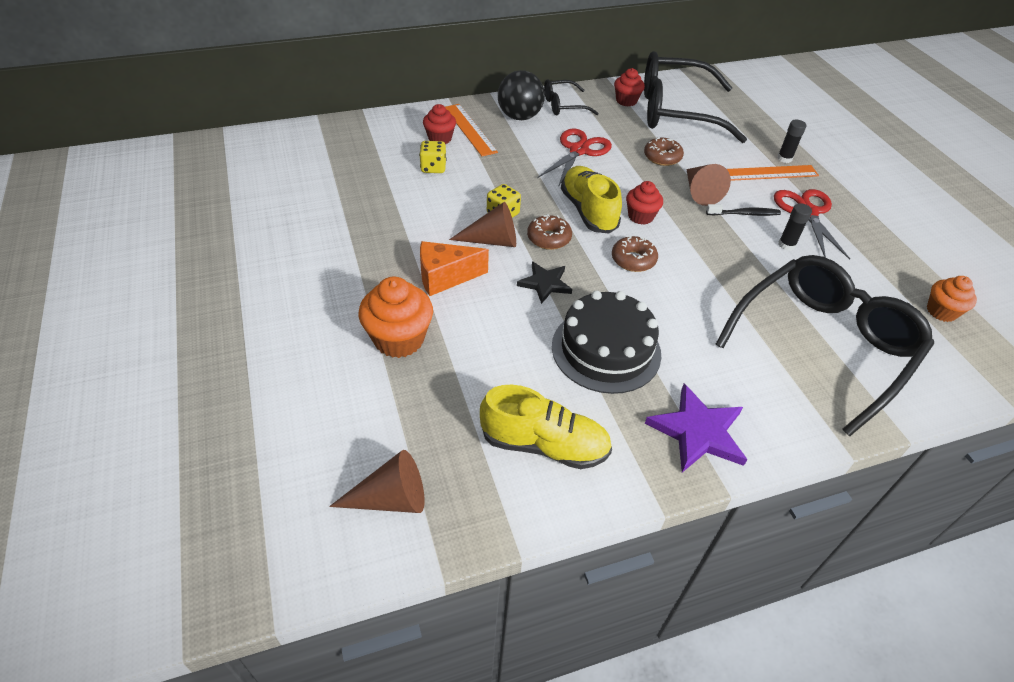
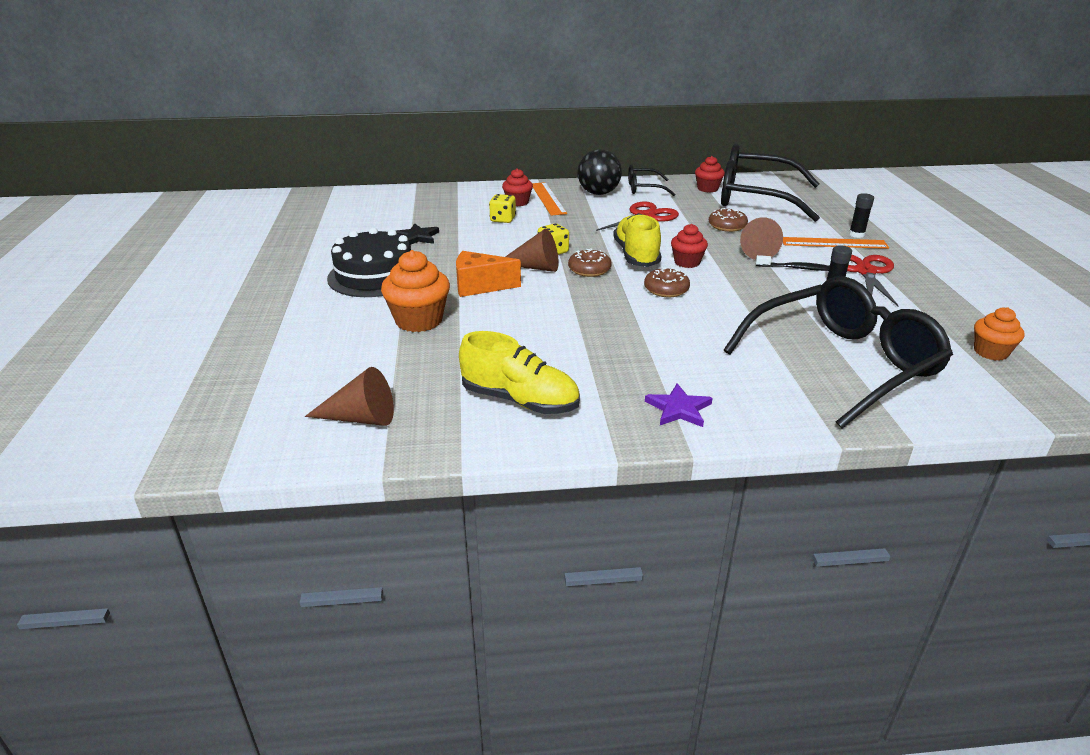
camera: 15 degrees right, 15 degrees down
black star [517,262,572,304] -> black star moved to [396,223,439,245]
black cake [552,291,661,394] -> black cake moved to [327,228,411,297]
purple star [645,384,748,472] -> purple star [645,383,713,427], size x0.65

